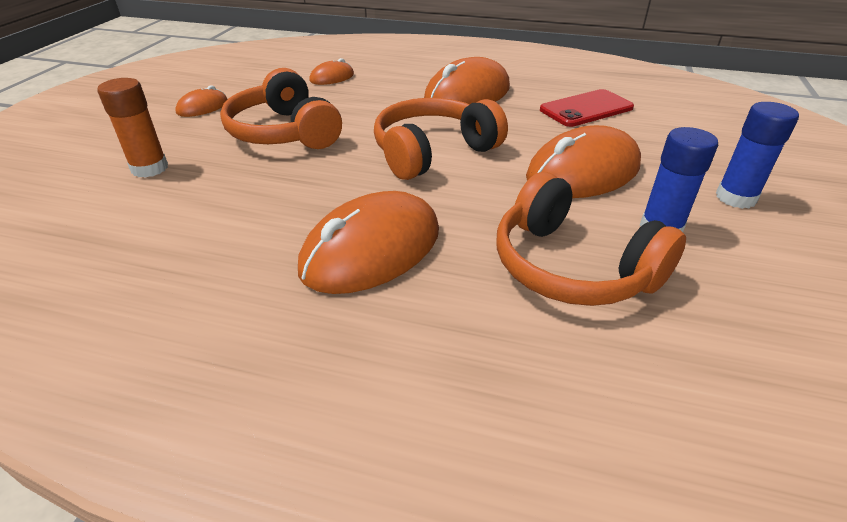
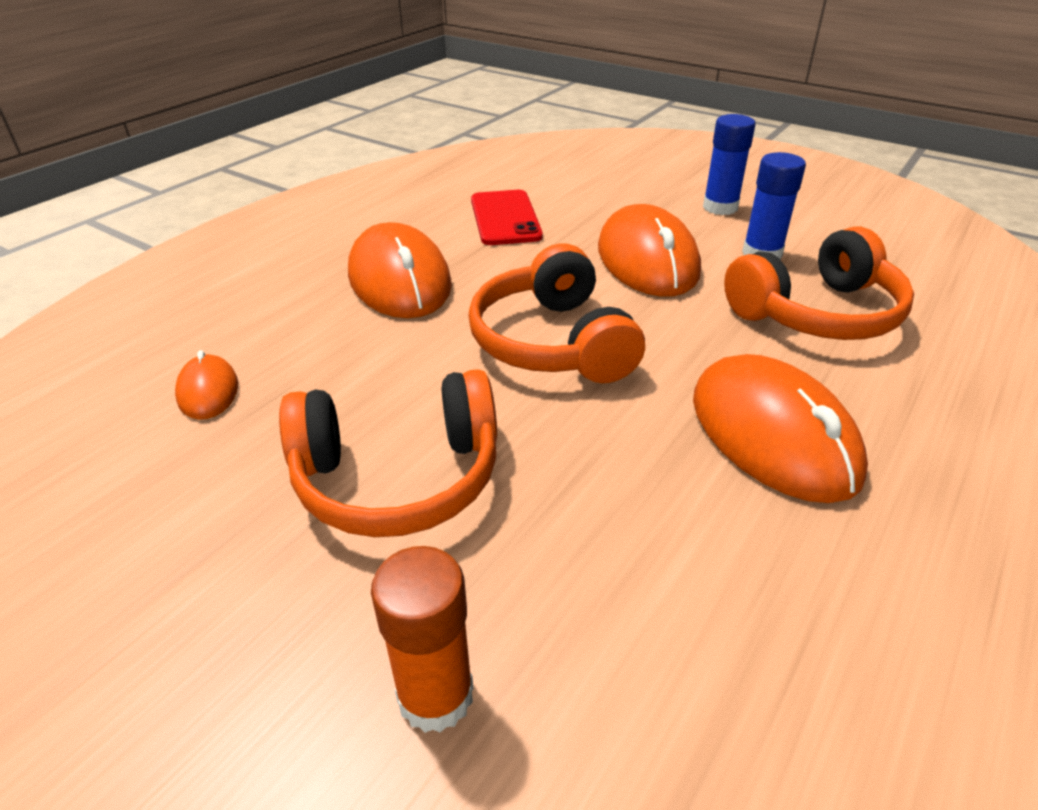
camera: 70 degrees left, 0 degrees up
orange mouse [175,85,228,117] -> none

